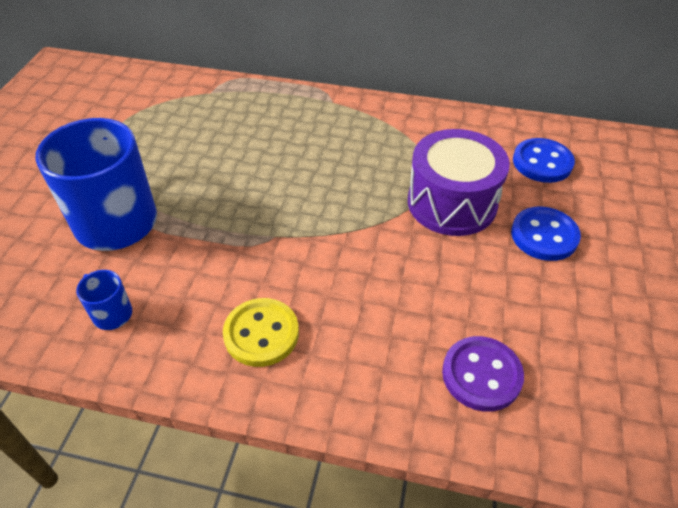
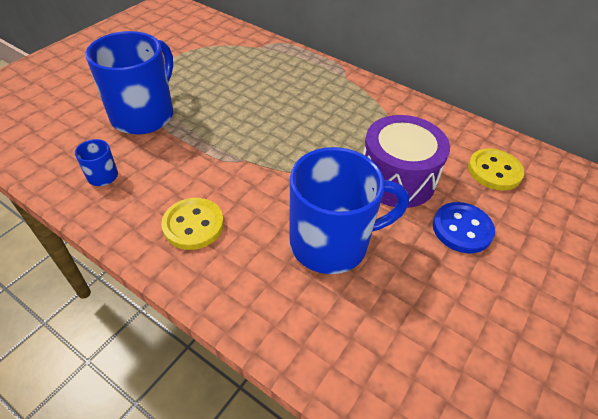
camera: 20 degrees right, 0 degrees up
purple button [442,336,524,412] -> none
blue button [513,138,575,183] -> yellow button [468,148,524,190]
none -> blue mug [289,147,409,274]

